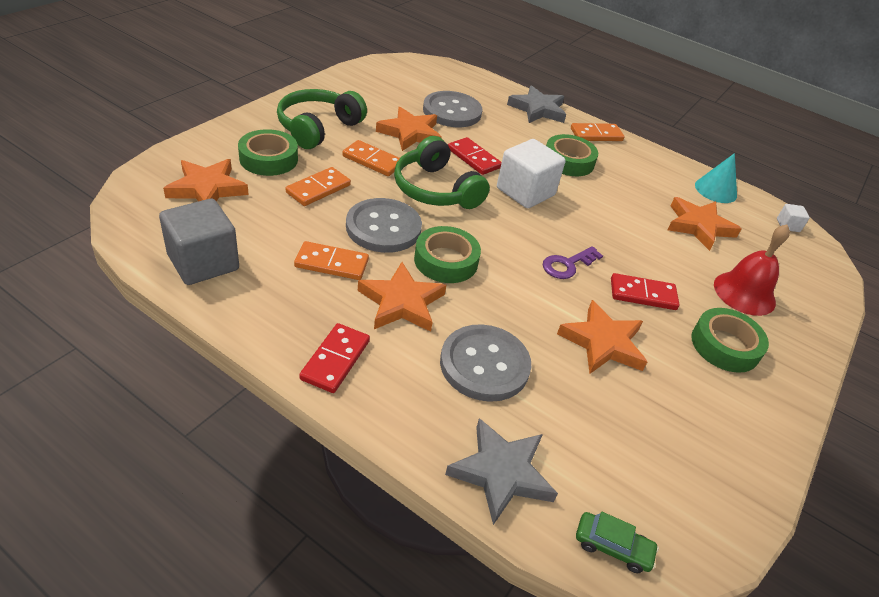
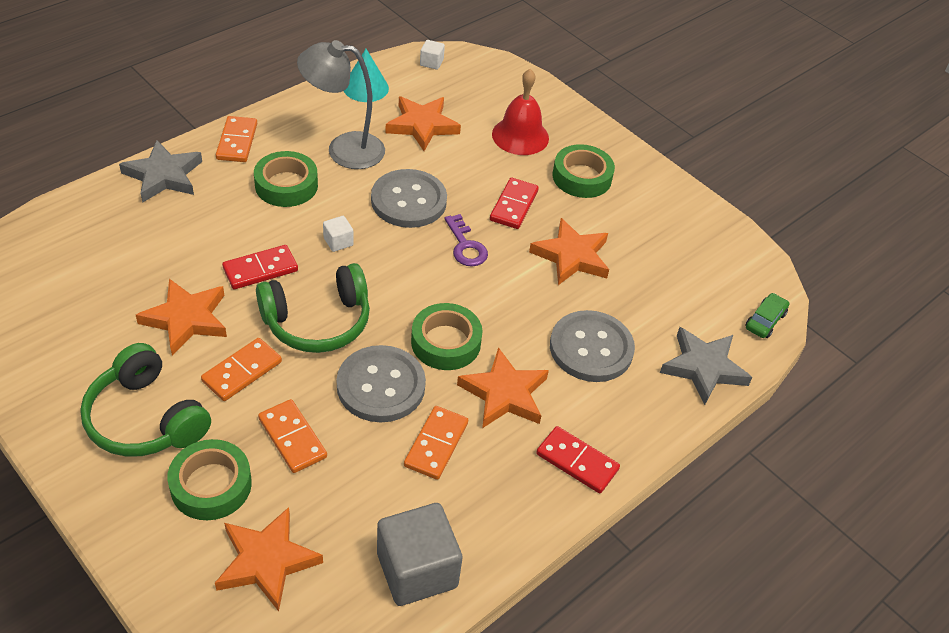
camera: 75 degrees left, 5 degrees up
grey button [423,91,482,127] -> grey button moved to [371,169,447,228]
white cube [497,139,565,208] -> white cube [323,216,354,252], size x0.45
none -> grey lamp [297,40,385,169]

